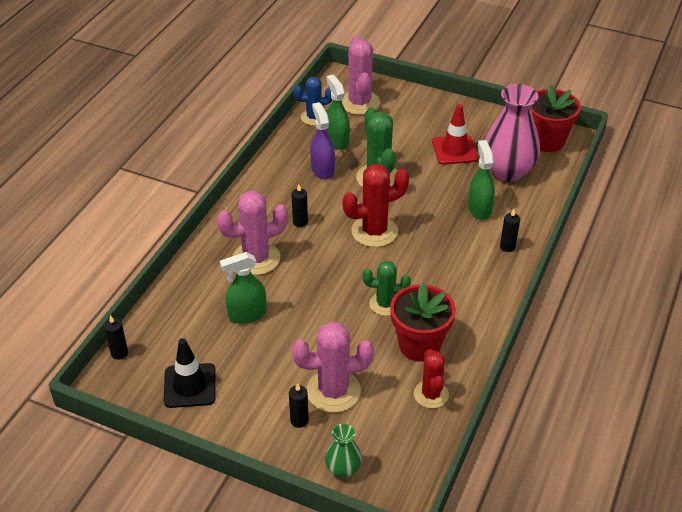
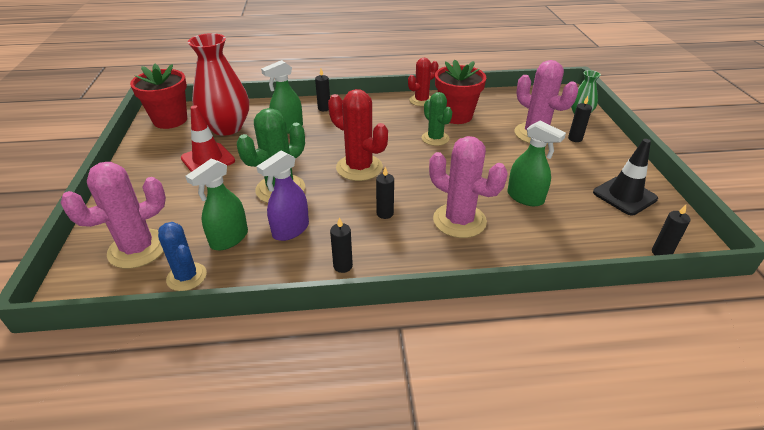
camera: 120 degrees left, 5 degrees down
red cactus [414,349,449,408] -> red cactus moved to [408,58,438,106]
pink vase [485,84,540,182] -> red vase [188,33,249,136]
none -> black candle [330,217,353,273]

